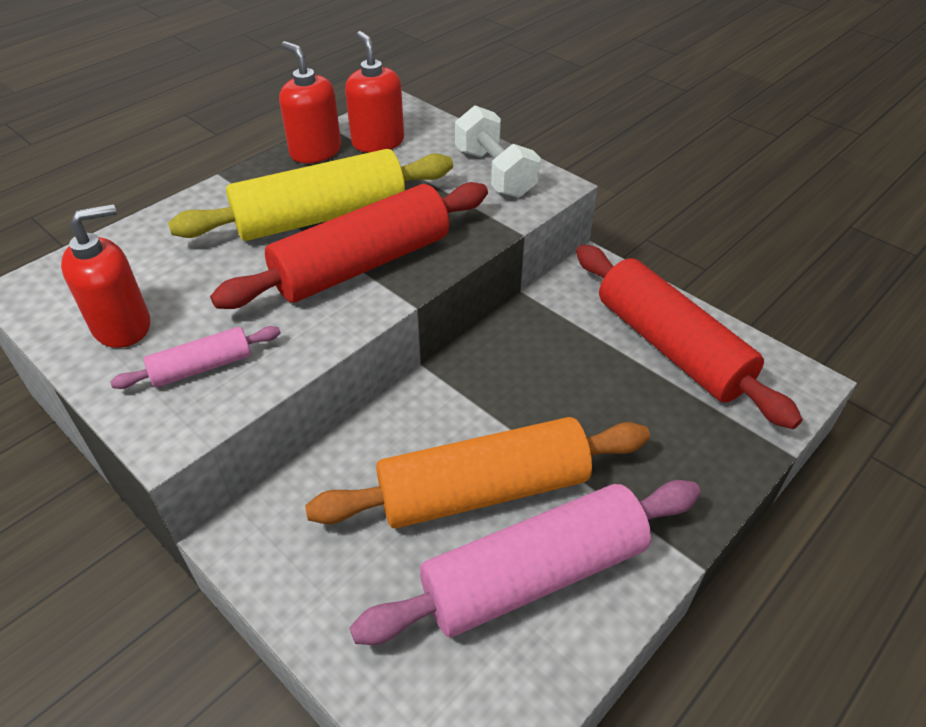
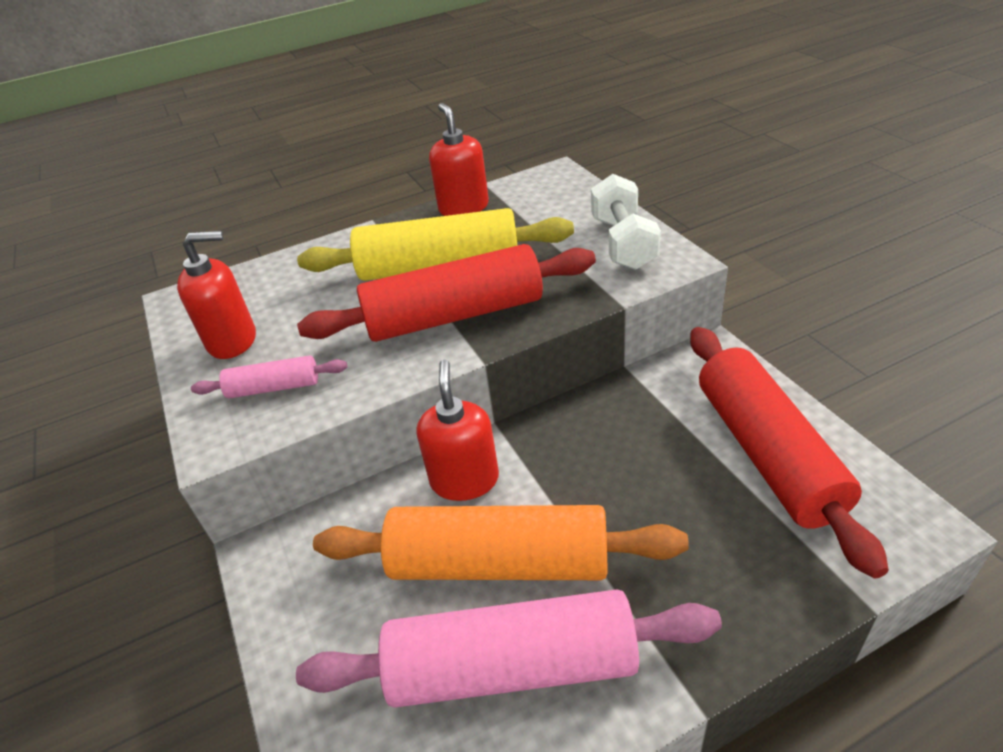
camera: 25 degrees right, 5 degrees down
red soap dispenser [345,31,404,153] -> red soap dispenser moved to [417,360,499,501]

